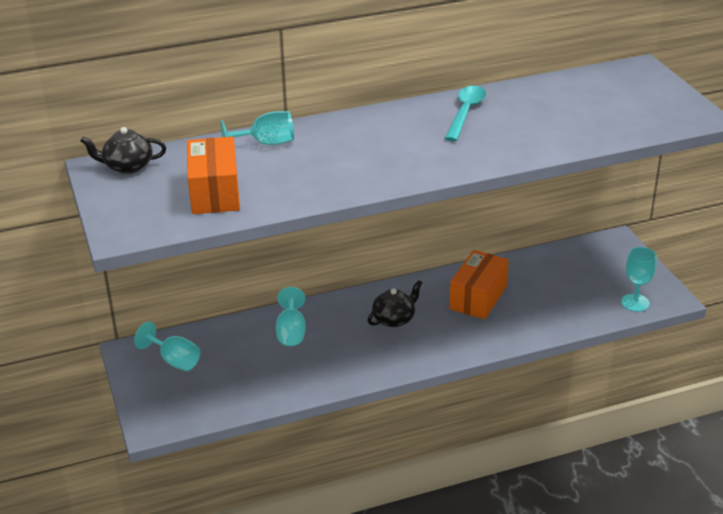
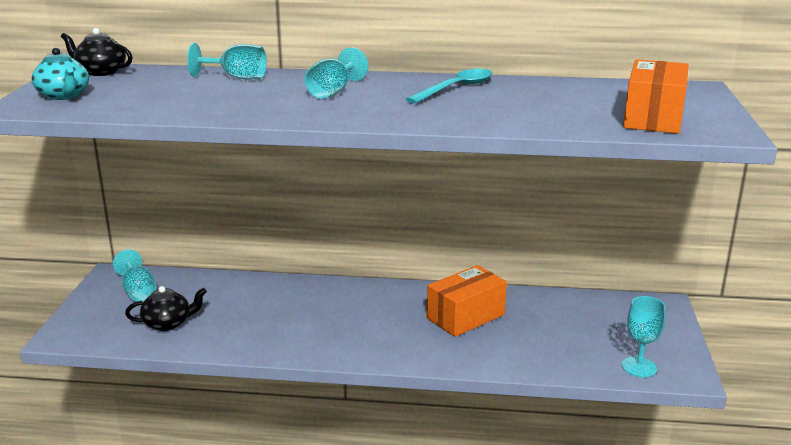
camera: 25 degrees right, 10 degrees down
orange box [187,137,240,214] -> orange box moved to [623,59,689,134]
turquoise goblet [276,287,306,346] -> turquoise goblet moved to [305,47,368,99]
black teapot [368,280,422,327] -> black teapot moved to [125,286,207,331]
none -> turquoise teapot [31,48,89,100]

